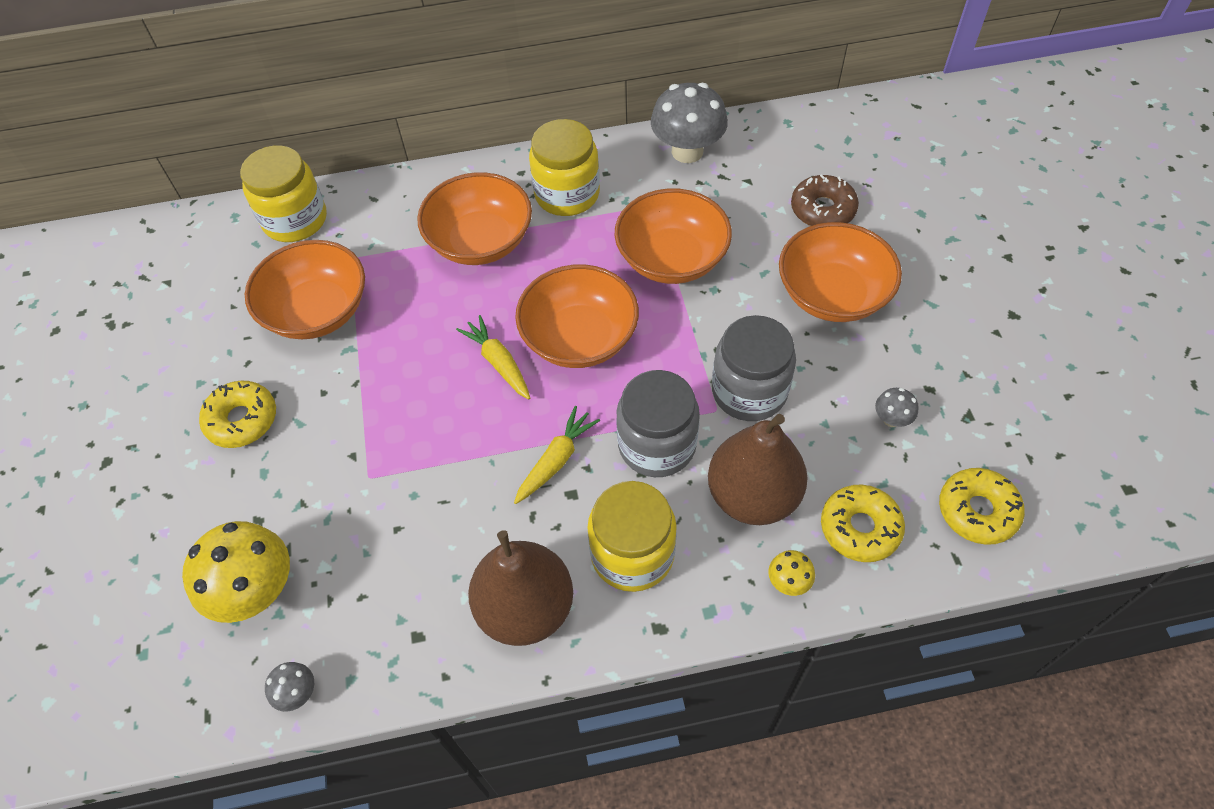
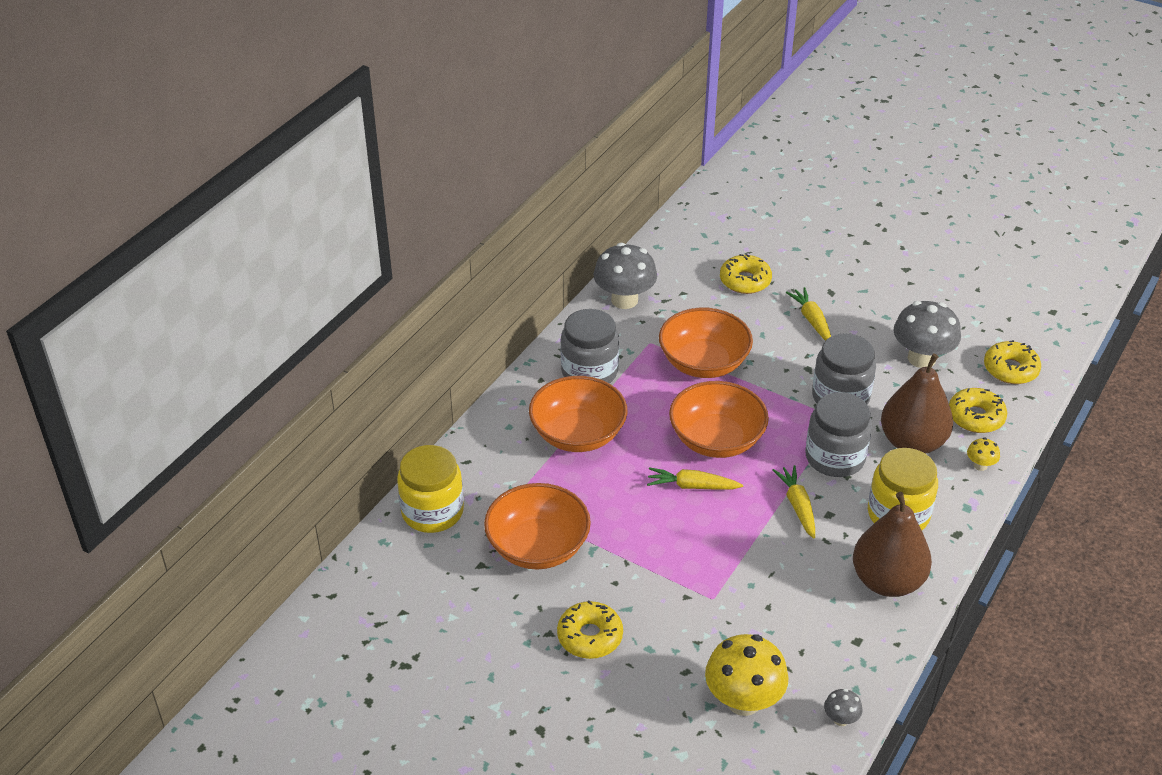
camera: 50 degrees left, 15 degrees down
yellow jar [529,119,600,216] -> grey jar [561,309,619,383]
orange bowl [779,222,902,322] -> yellow carrot [786,287,831,341]
brown donut [791,174,859,226] -> yellow donut [720,254,772,294]
grey mushroom [875,388,919,427] -> grey mushroom [894,301,961,368], size x2.19

